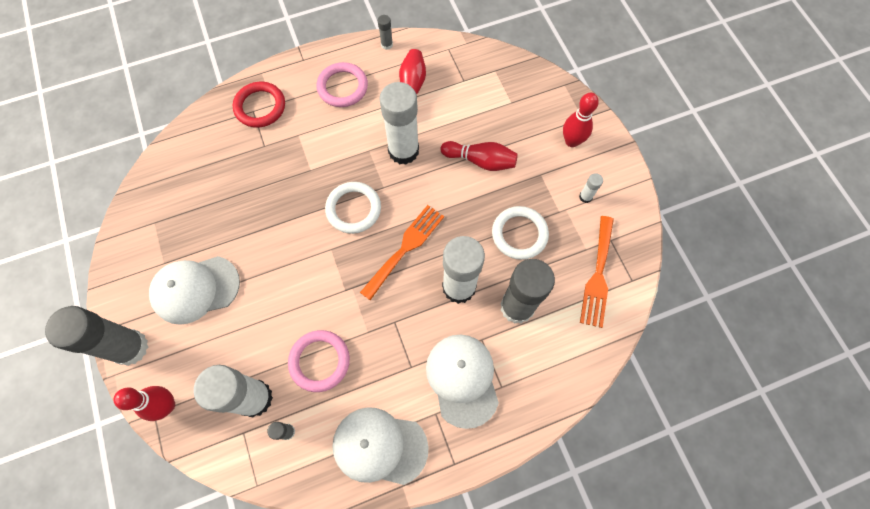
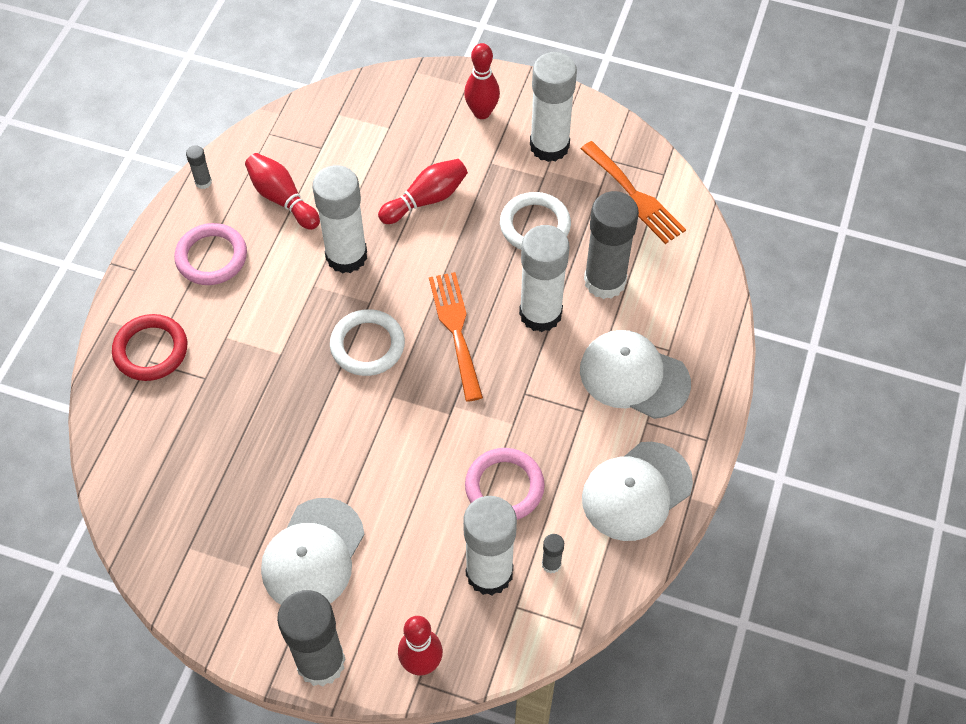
camera: 50 degrees left, 10 degrees down
white glue stick [579,173,603,203] -> white glue stick [530,52,577,162], size x2.41

